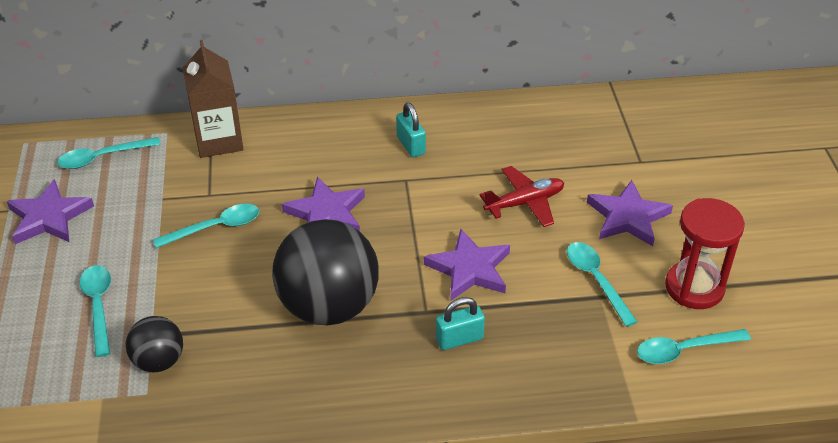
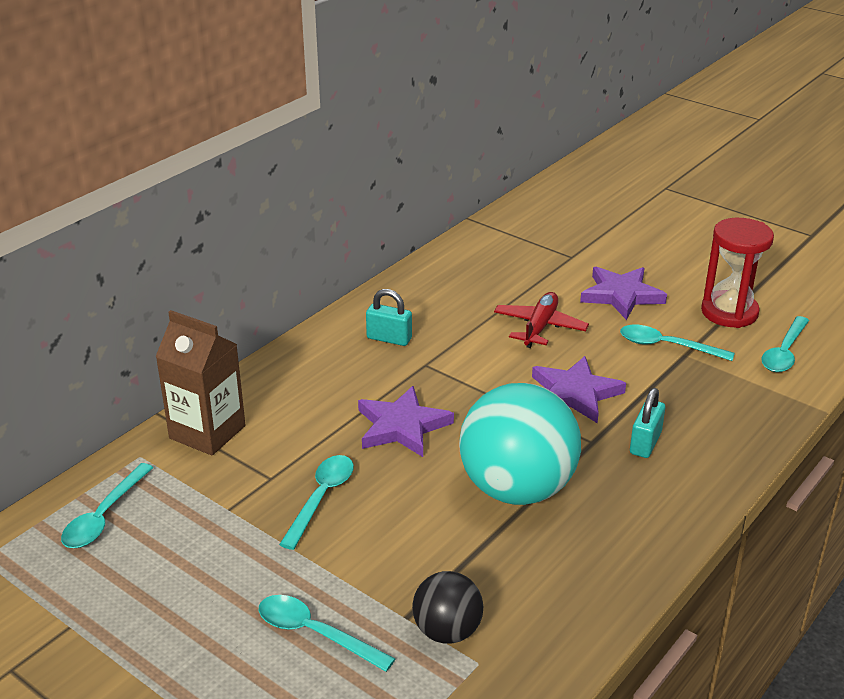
camera: 45 degrees left, 10 degrees down
purple star [6,179,94,244] -> none
black ball [272,219,379,325] -> turquoise ball [459,383,581,505]

